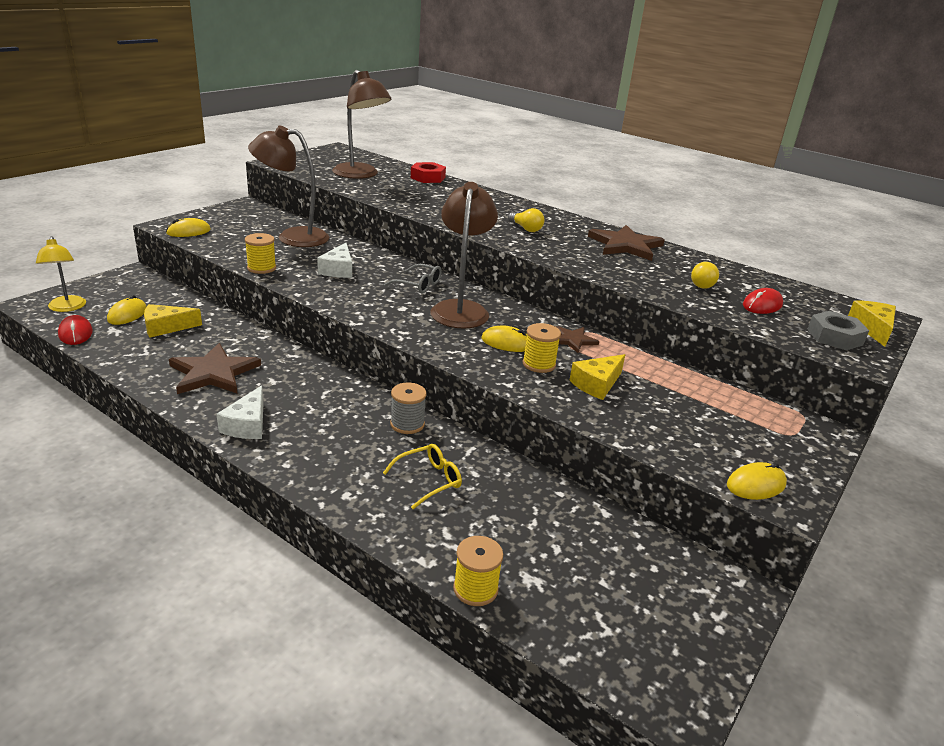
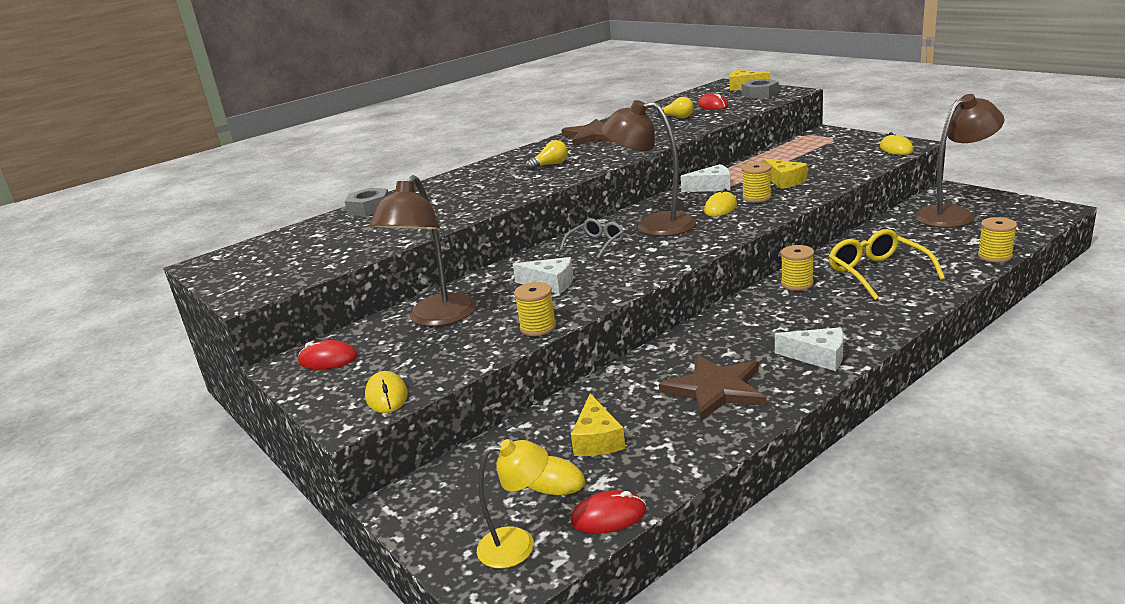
camera: 70 degrees left, 5 degrees down
brown lamp [332,70,391,179] -> brown lamp moved to [915,94,1004,228]
yellow glasses [383,444,462,509] -> yellow glasses [828,229,945,300], size x1.59
grey spool [390,383,427,434] -> yellow spool [781,245,814,291]
red nut [411,162,446,183] -> grey nut [345,188,389,216]
brown star [556,326,599,353] -> white cheese [681,164,730,192]
none -> red mouse [298,340,358,369]

